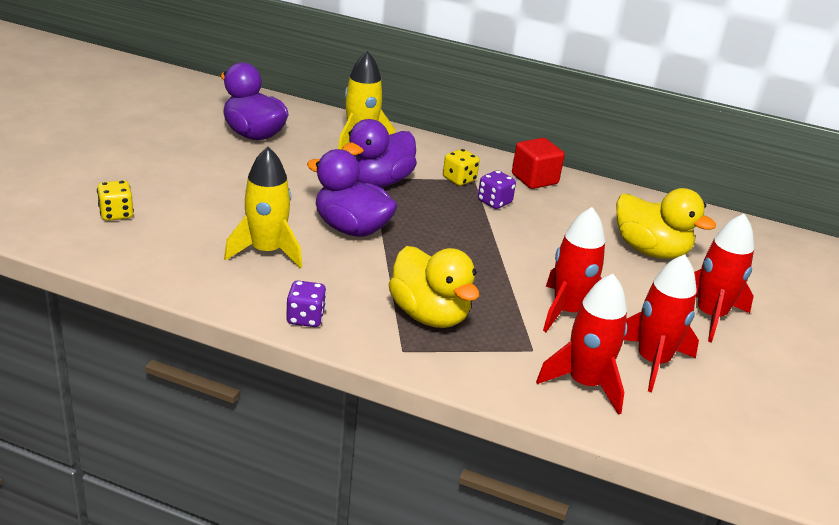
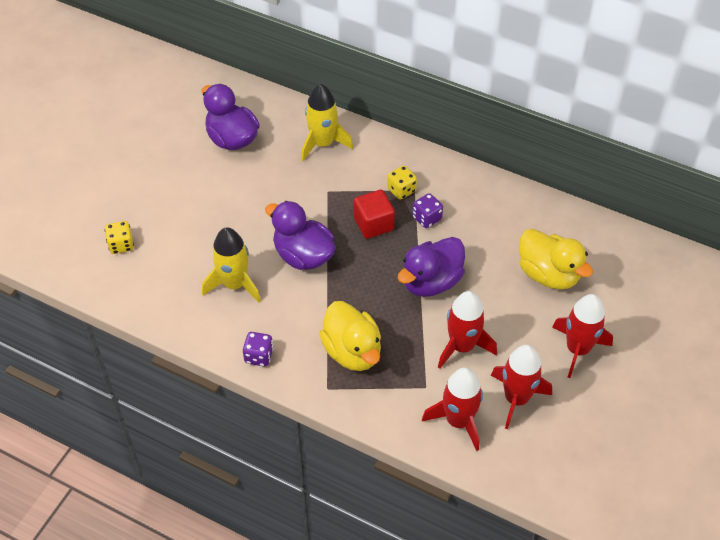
camera: 10 degrees right, 20 degrees up
purple duck [342,119,417,188] -> purple duck moved to [398,237,465,297]
red cube [512,138,565,189] -> red cube moved to [354,190,395,239]

